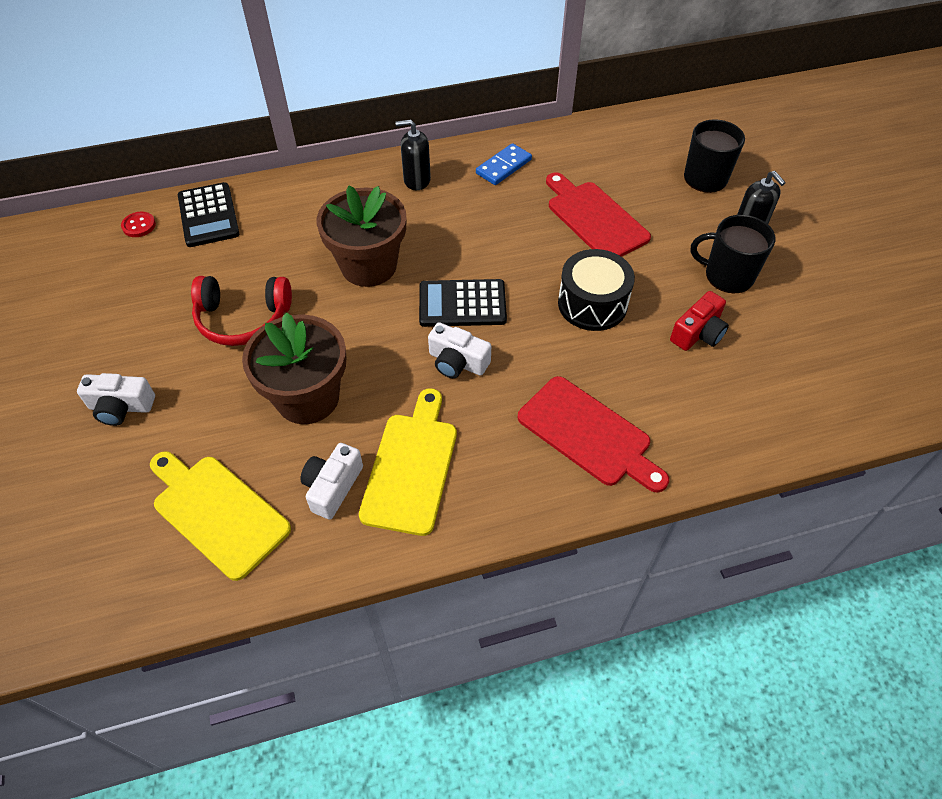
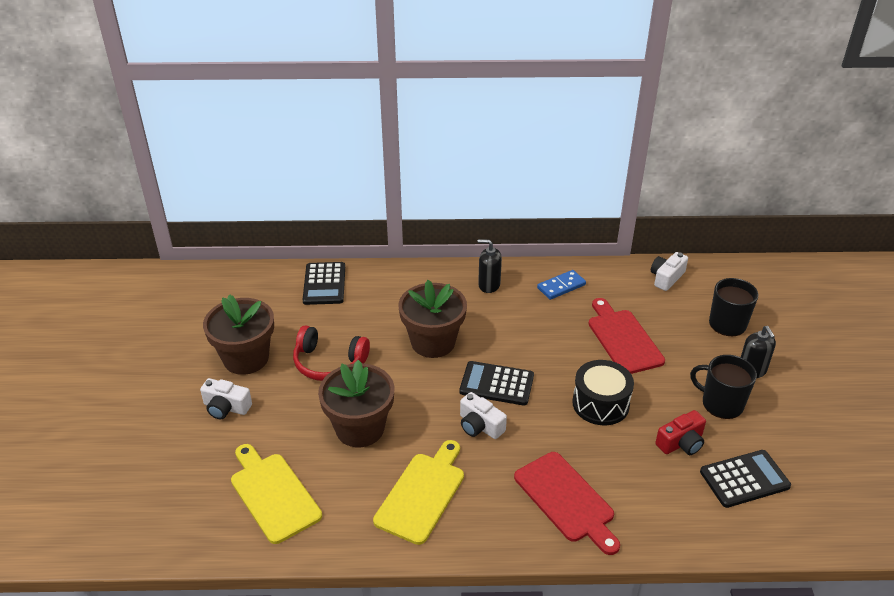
camera: 15 degrees right, 15 degrees down
red button [121,212,156,237] -> none
white camera [300,443,363,520] -> white camera moved to [651,252,688,291]
none -> brown flower pot [203,294,274,375]
none -> black calculator [700,450,791,508]

